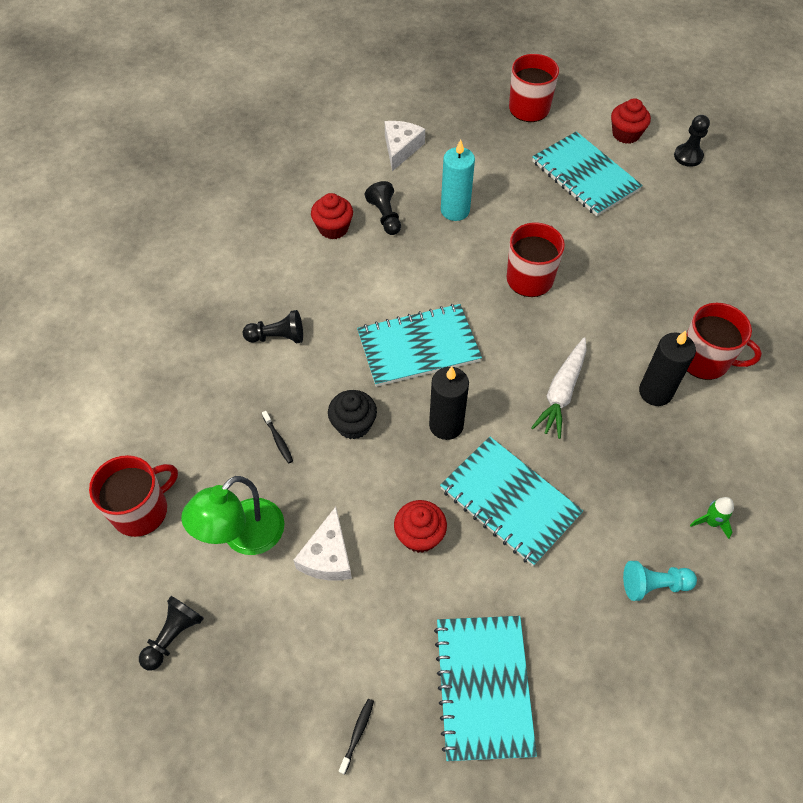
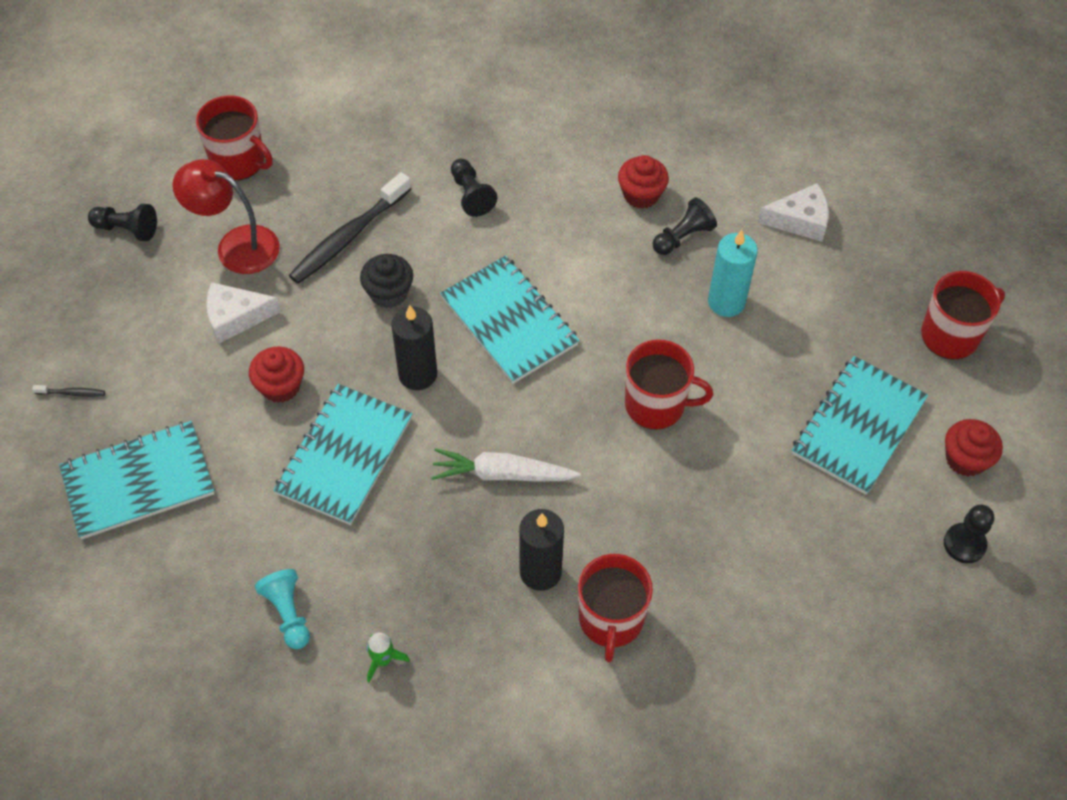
camera: 70 degrees right, 0 degrees up
green lamp [181,476,285,555] -> red lamp [172,159,280,274]
black toothbrush [262,411,293,463] -> black toothbrush [289,172,411,284], size x2.43

